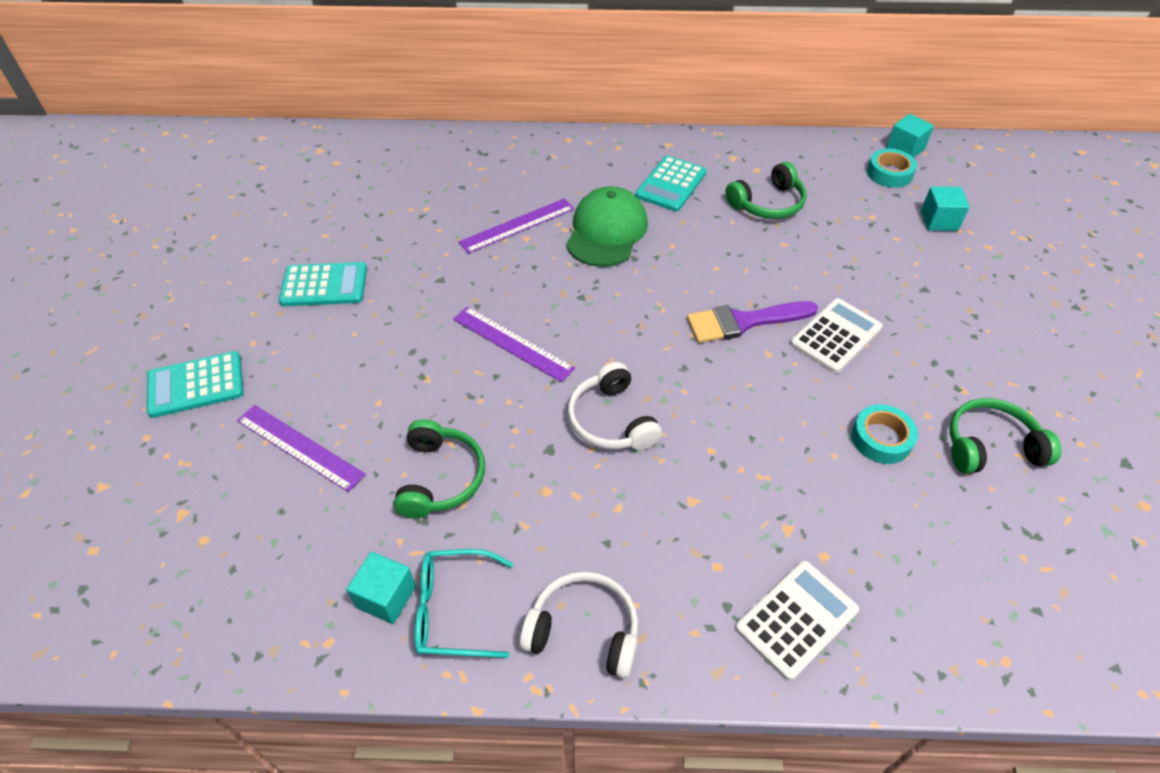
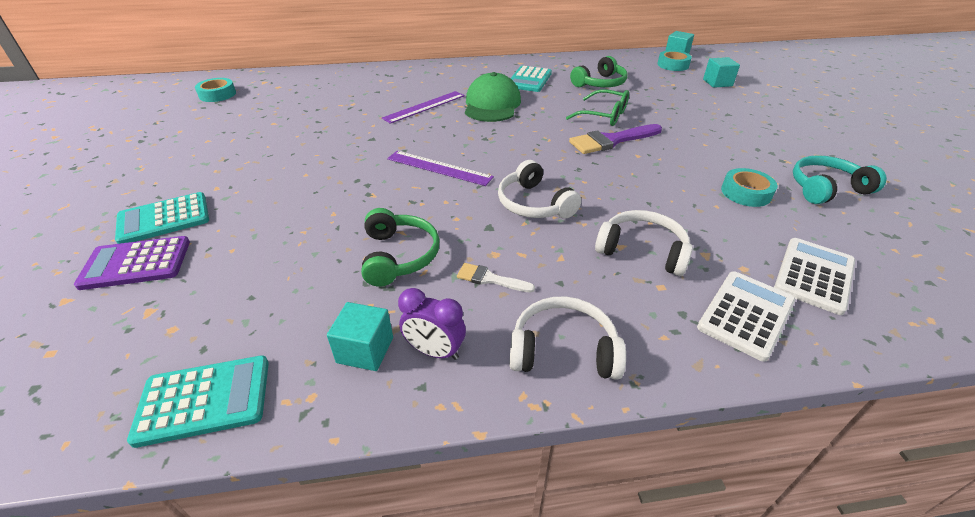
camera: 10 degrees left, 10 degrees down
purple ruler [237,405,365,492] -> none
turquoise calculator [279,262,367,306] -> turquoise calculator moved to [127,355,269,448]
turquoise glasses [414,549,513,658] -> purple clock [398,288,466,360]
white calculator [790,298,883,373] -> white calculator moved to [774,238,855,315]
green headphones [950,398,1061,474] -> turquoise headphones [793,155,887,204]
none -> purple calculator [74,236,190,290]
none -> turquoise tape [195,78,236,102]
none -> white brush [457,263,535,292]
none -> green glasses [566,89,629,126]
none -> white headphones [595,210,693,276]

